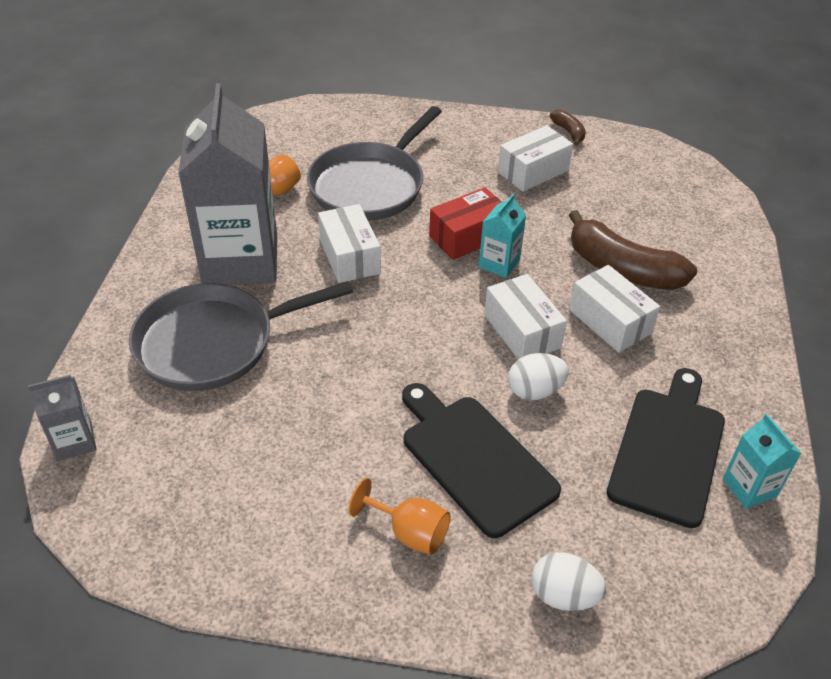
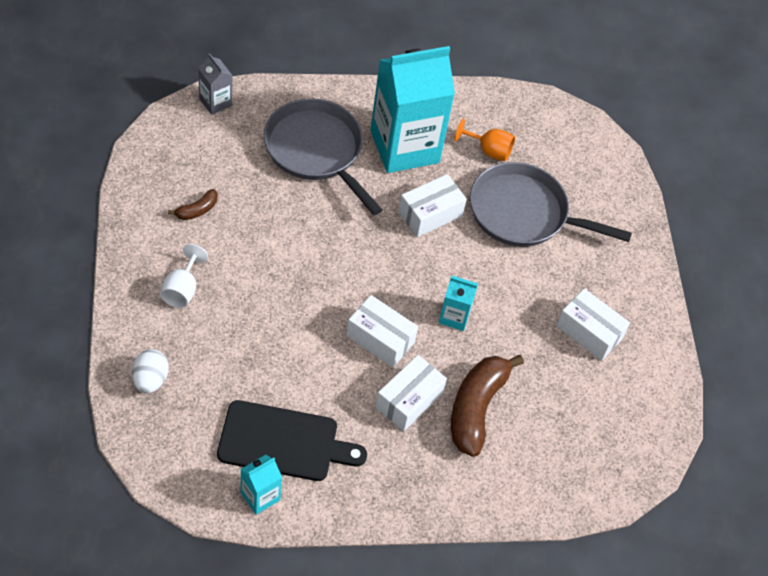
camera: 70 degrees right, 10 degrees up
grey carton [178,83,277,285] -> turquoise carton [370,46,455,173]
orange goblet [349,478,451,555] -> white goblet [160,244,208,308]
black cutting board [402,383,561,538] -> none
red box [429,187,502,260] -> none
white box [484,274,567,359] -> white box turned 75 degrees clockwise [346,295,418,367]
white egg [508,353,569,400] -> none
brown banana [550,110,586,146] -> brown banana moved to [168,189,218,220]

